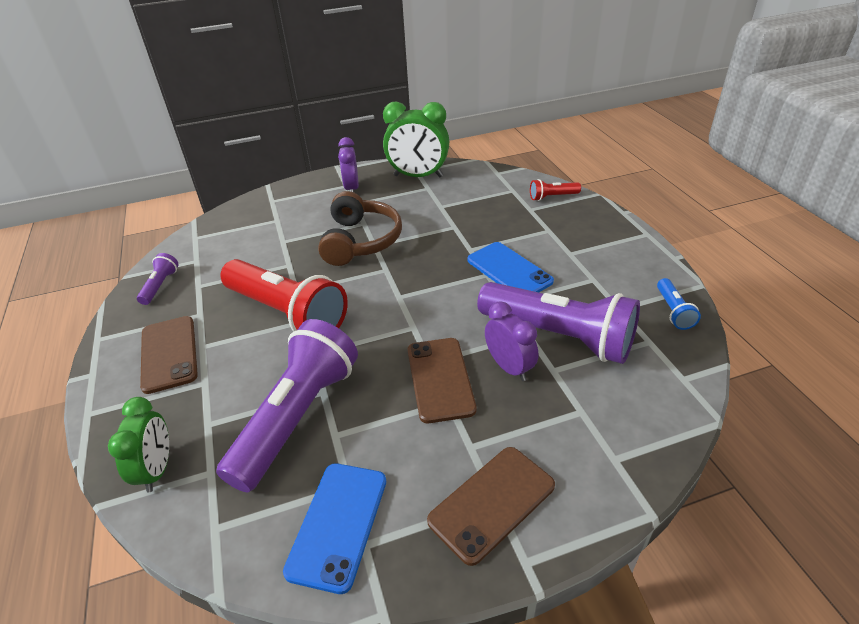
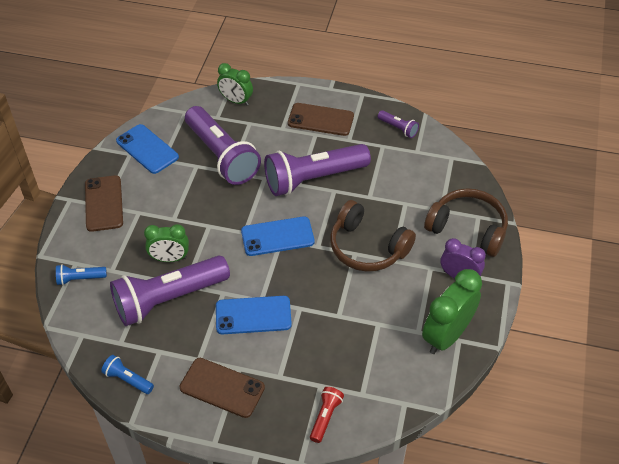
camera: 120 degrees right, 10 degrees up
red flashlight [220,259,348,331] -> purple flashlight [264,144,371,196]
brown phone [408,338,476,423] -> brown phone moved to [180,358,265,418]
purple clock [485,301,538,381] -> green clock [144,224,189,262]
none -> blue flashlight [56,264,107,285]
none -> blue phone [241,216,315,256]
none -> brown headphones [424,188,508,257]

